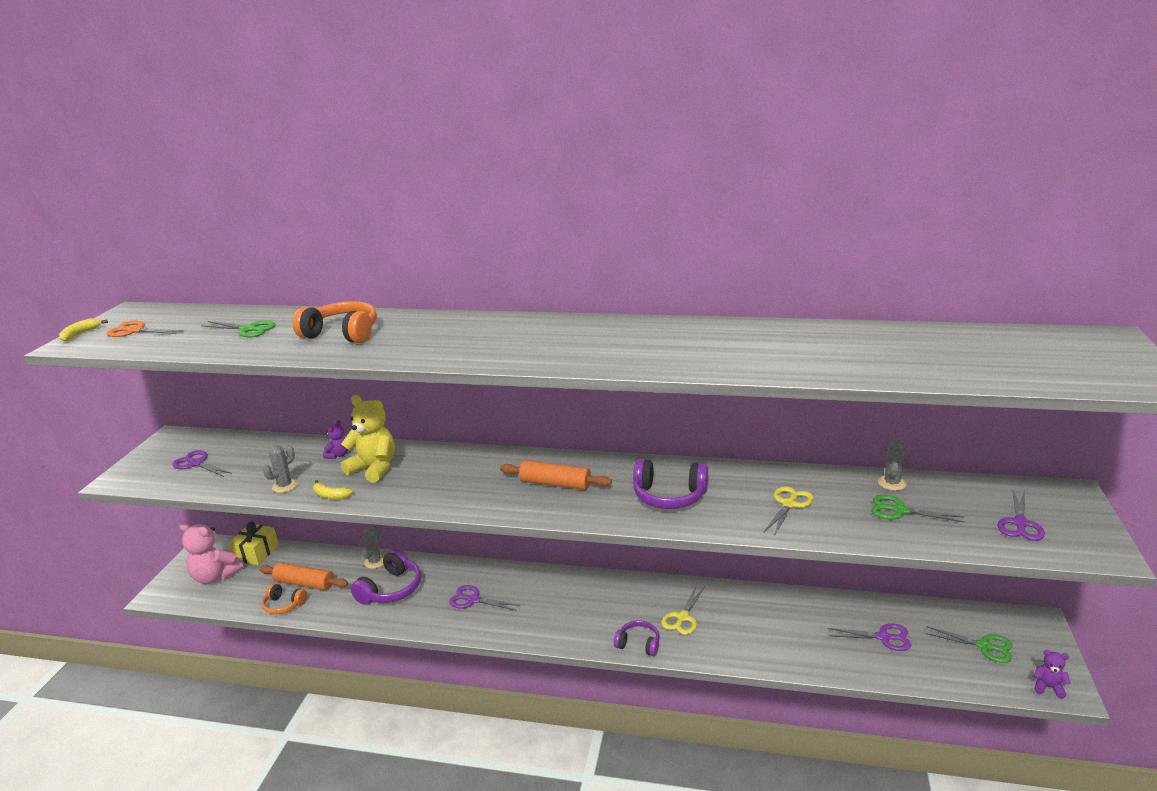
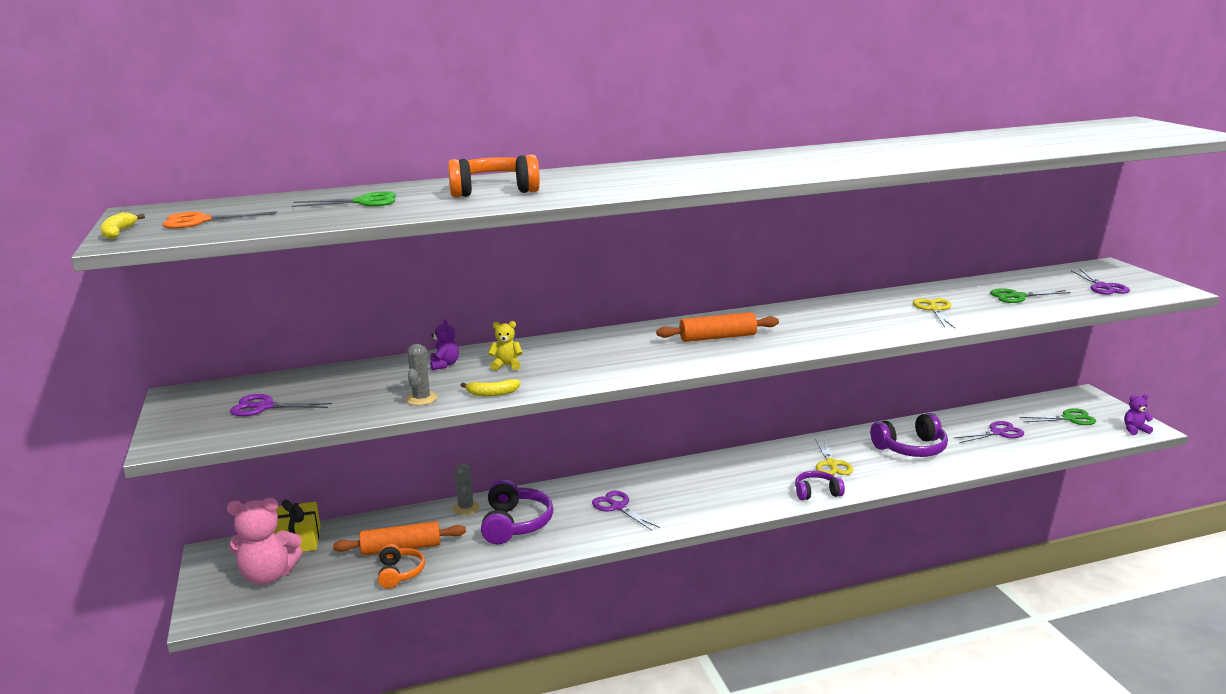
camera: 30 degrees left, 5 degrees down
orange headphones [262,583,307,615] -> orange headphones turned 90 degrees counterclockwise [378,544,425,589]
yellow teddy bear [341,395,395,483] -> yellow teddy bear [488,321,522,371], size x0.50
purple scissors [449,585,520,611] -> purple scissors turned 60 degrees clockwise [592,491,660,530]
purple headphones [633,459,708,509] -> purple headphones moved to [870,413,948,457]
grey cactus [878,439,906,491] -> none

